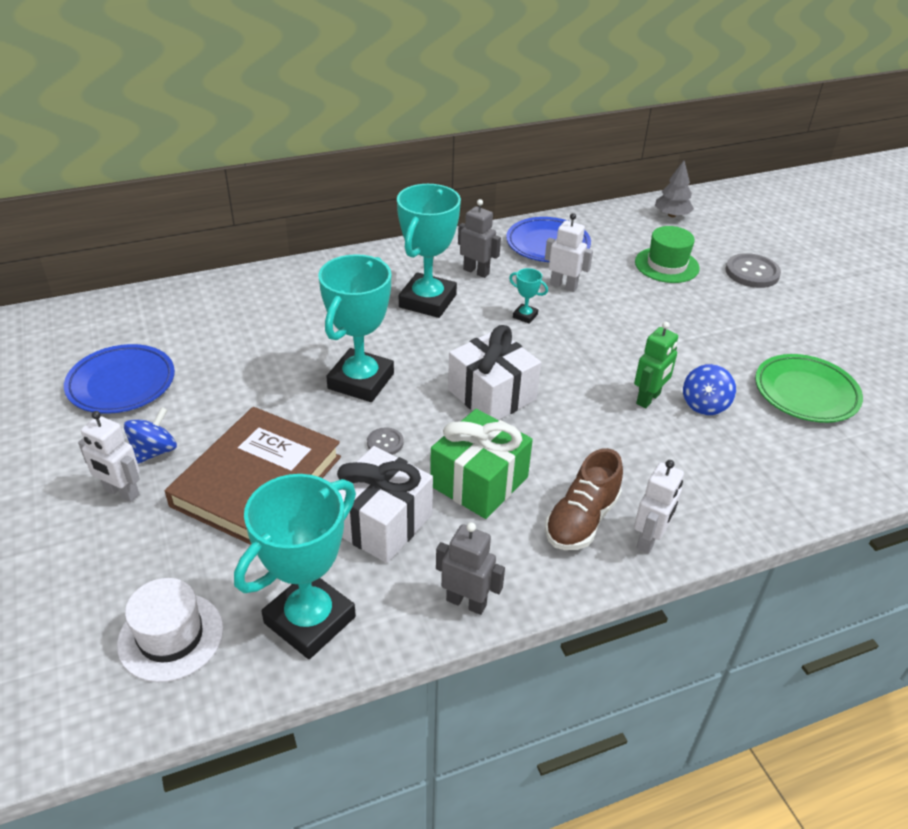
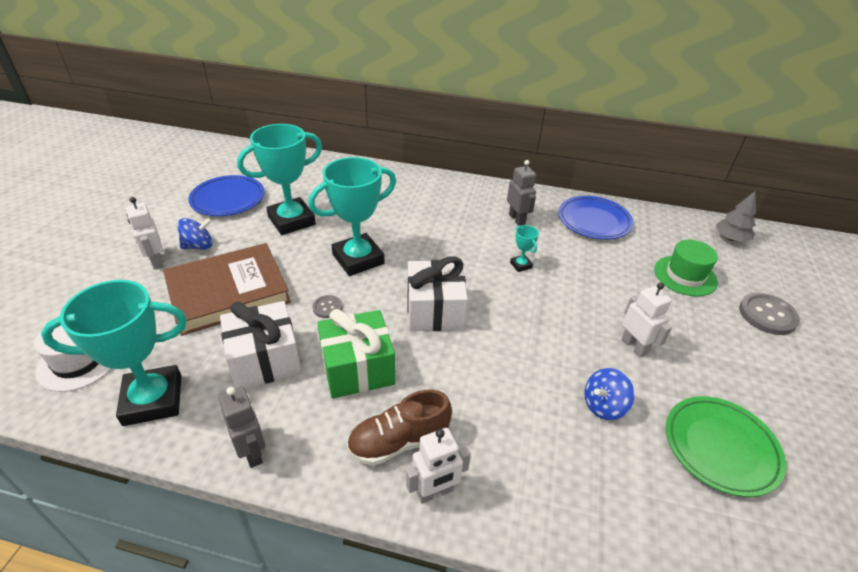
camera: 35 degrees right, 0 degrees up
turquoise trophy [397,184,461,318] -> turquoise trophy moved to [237,124,322,235]
white robot [545,213,593,292] -> white robot moved to [622,283,672,358]
green robot [634,321,678,409] -> none

